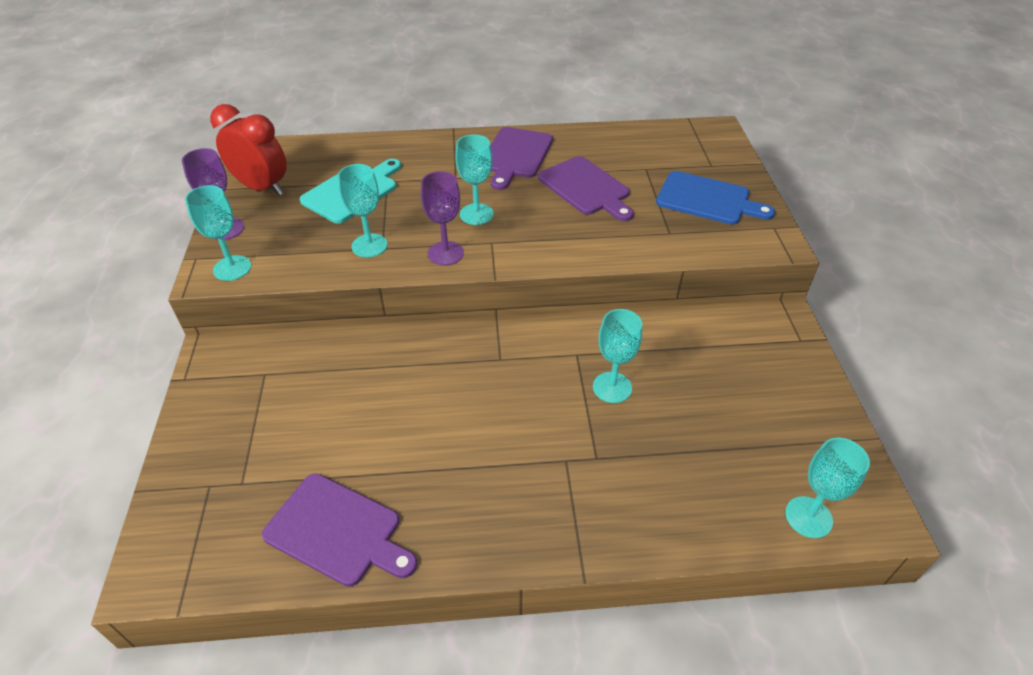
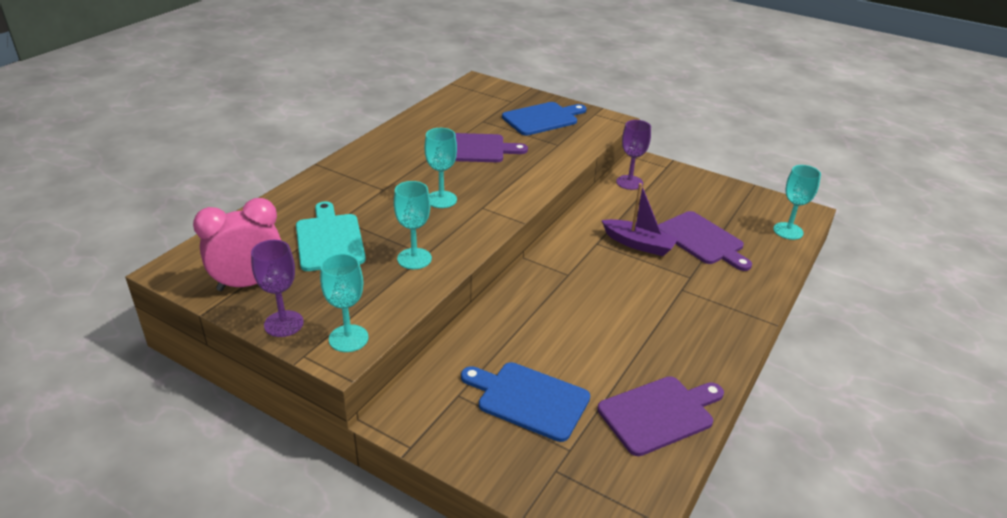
camera: 55 degrees left, 10 degrees down
red clock [210,104,287,196] -> pink clock [193,198,281,291]
purple goblet [421,171,464,265] -> purple goblet moved to [616,120,651,190]
purple cutting board [490,127,553,190] -> purple cutting board moved to [658,211,752,271]
turquoise goblet [593,309,642,403] -> purple boat [601,183,679,256]
none -> blue cutting board [461,362,590,442]

